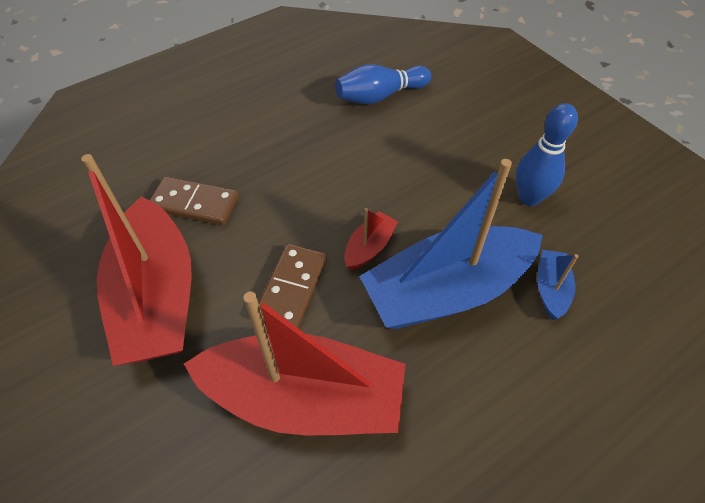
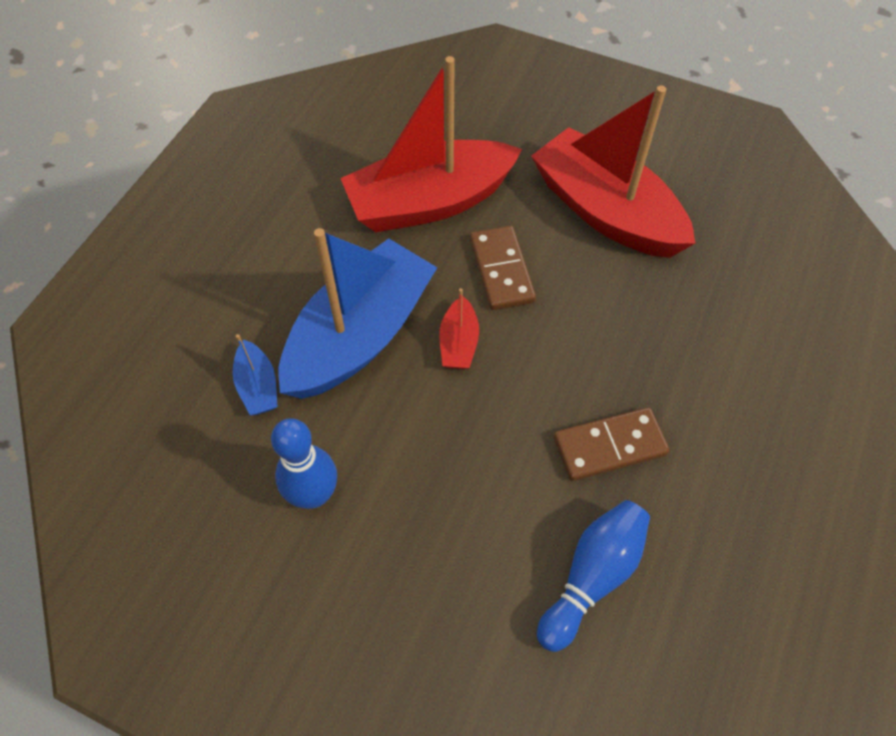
camera: 150 degrees right, 5 degrees up
brown domino [149,176,239,226] -> brown domino moved to [554,407,670,481]

